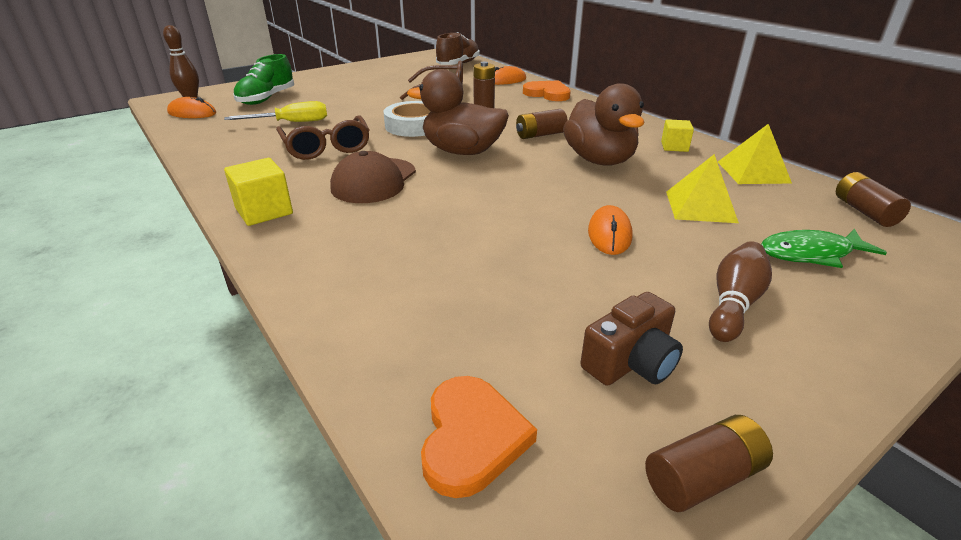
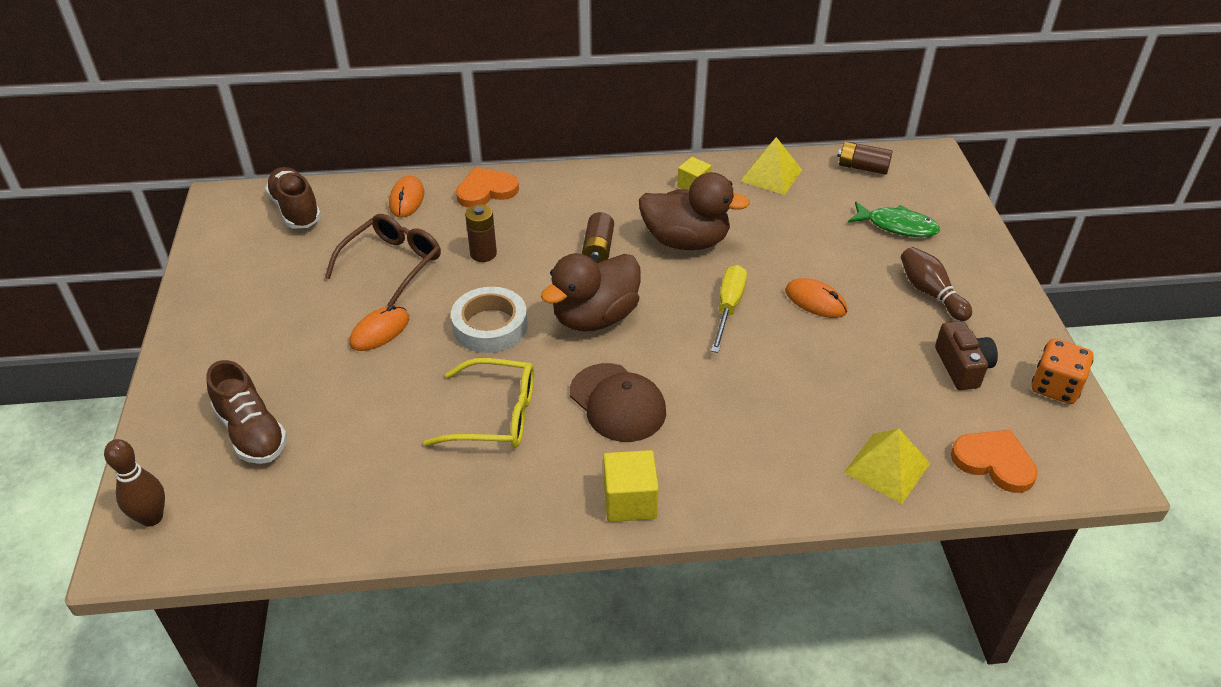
camera: 60 degrees left, 10 degrees up
orange mouse [167,97,216,118] -> orange mouse moved to [349,305,409,351]
yellow screwdriver [224,101,327,122] -> yellow screwdriver moved to [711,265,747,353]
green shoe [234,54,294,105] -> brown shoe [206,360,287,464]
brown glasses [276,115,369,160] -> yellow glasses [424,358,534,448]
brown battery [645,415,773,512] -> orange dice [1032,339,1093,404]
yellow pyramid [666,154,739,223] -> yellow pyramid moved to [844,428,930,504]
green fish [761,229,887,268] -> green fish turned 90 degrees counterclockwise [848,201,940,237]

